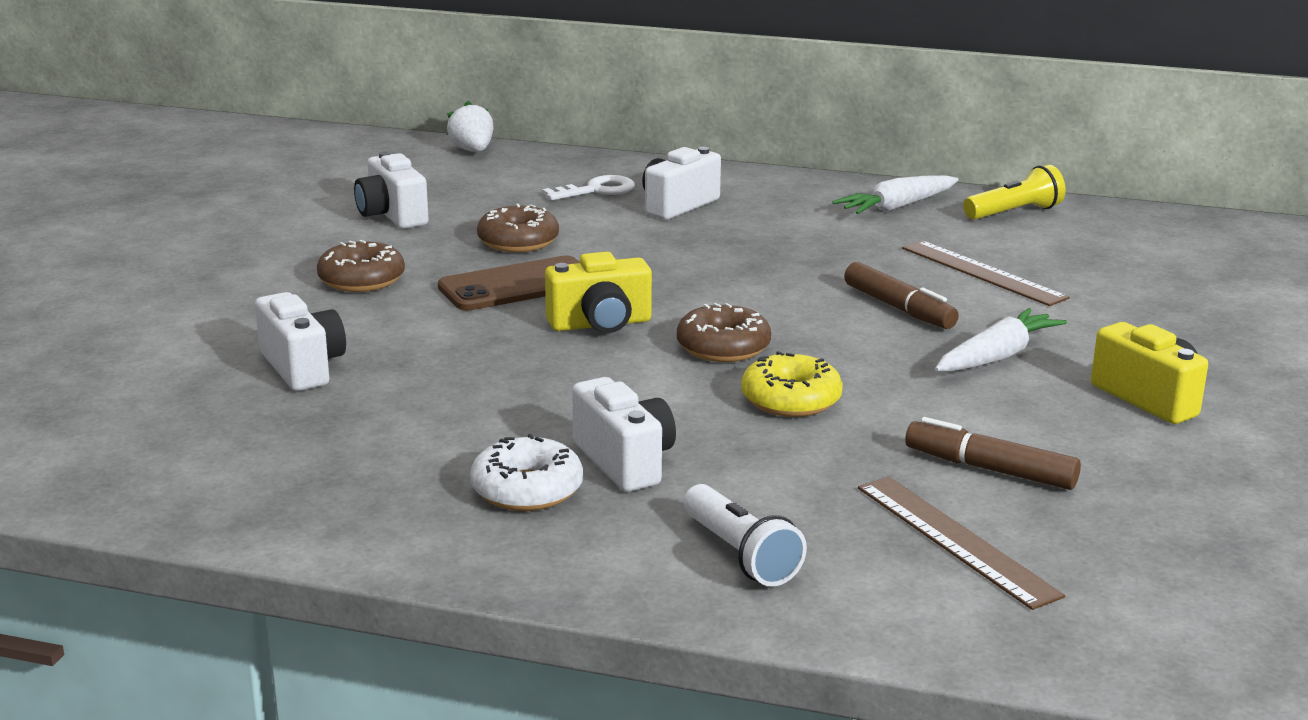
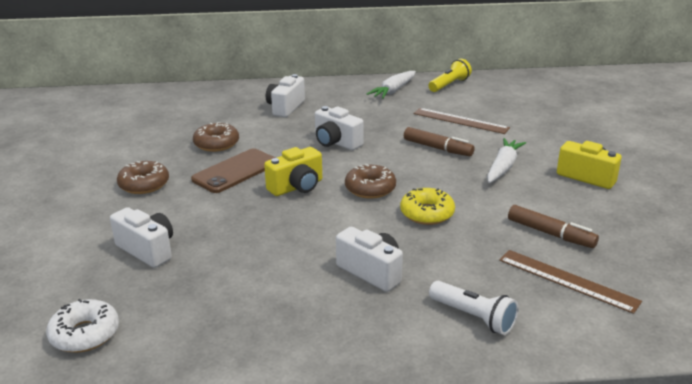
camera: 20 degrees left, 5 degrees up
white camera [354,151,429,229] -> white camera moved to [315,106,364,150]
white strawberry [447,101,494,152] -> none
white donut [470,434,583,511] -> white donut moved to [46,299,119,353]
white key [542,175,635,200] -> none
brown marker [905,417,1081,490] -> brown marker turned 150 degrees counterclockwise [508,205,599,248]

